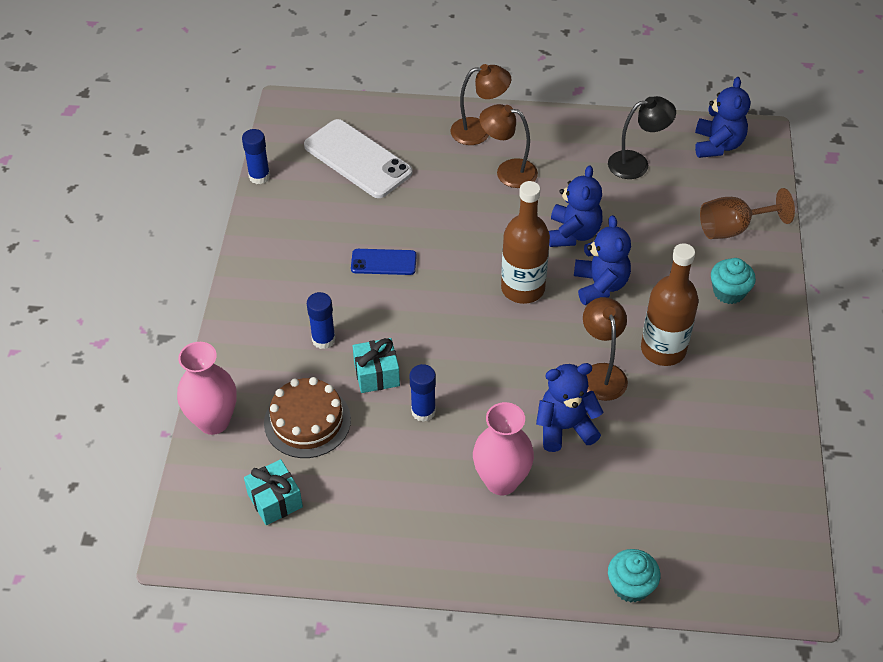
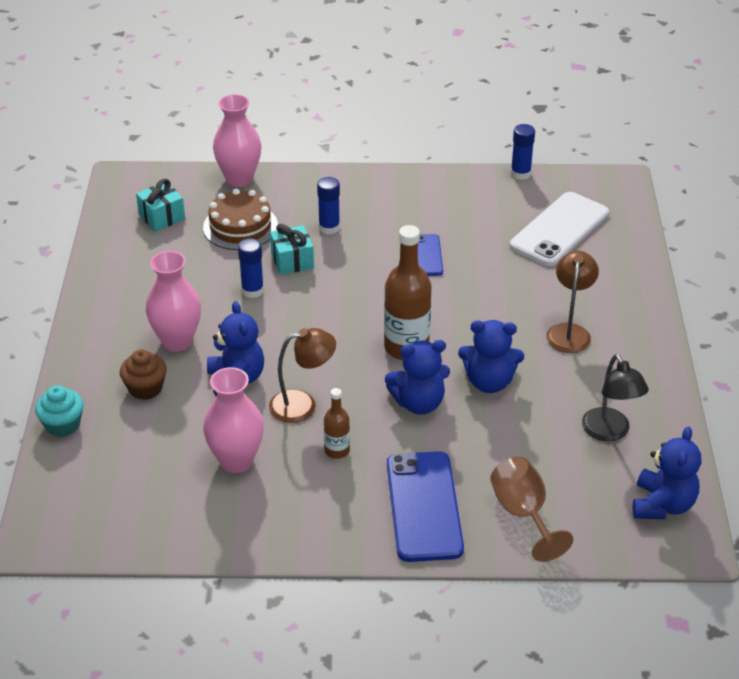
camera: 85 degrees right, 10 degrees down
brown lamp [451,64,511,145] -> none
brown bottle [641,243,699,366] -> brown bottle [324,388,350,459], size x0.52
blue teddy bear [695,77,750,158] -> blue teddy bear turned 75 degrees counterclockwise [633,427,701,519]
turquoise cupcake [711,258,756,304] -> blue phone [387,451,464,562]
none -> brown cupcake [120,349,167,400]
none -> pink vase [203,367,264,473]

